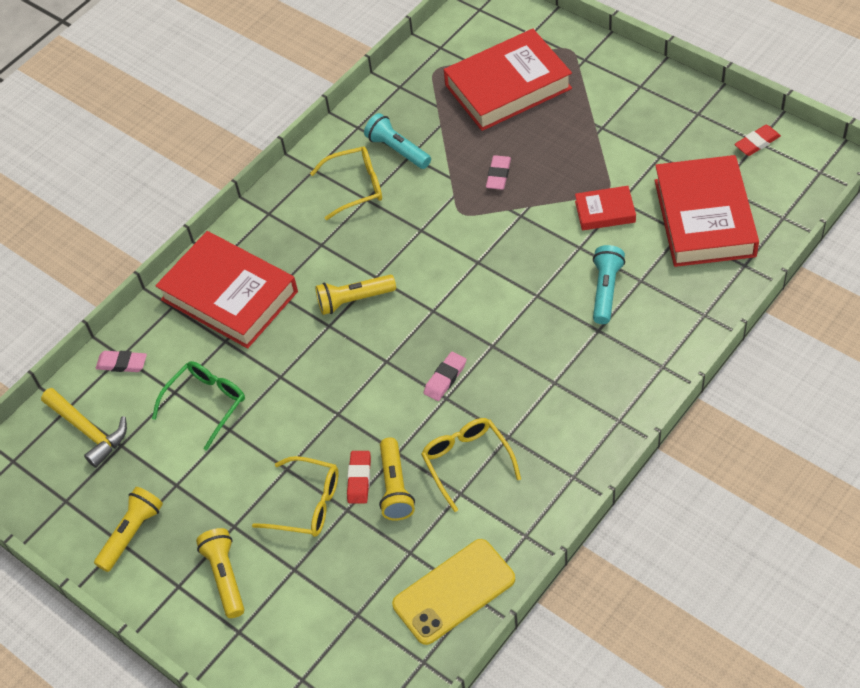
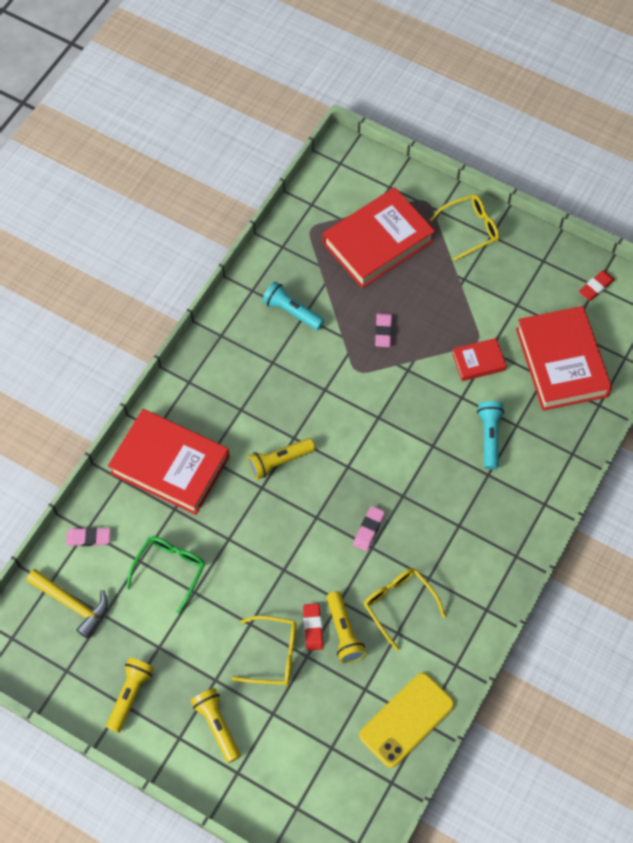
camera: 15 degrees left, 10 degrees up
yellow glasses [310,146,382,220] -> yellow glasses moved to [430,195,499,261]

